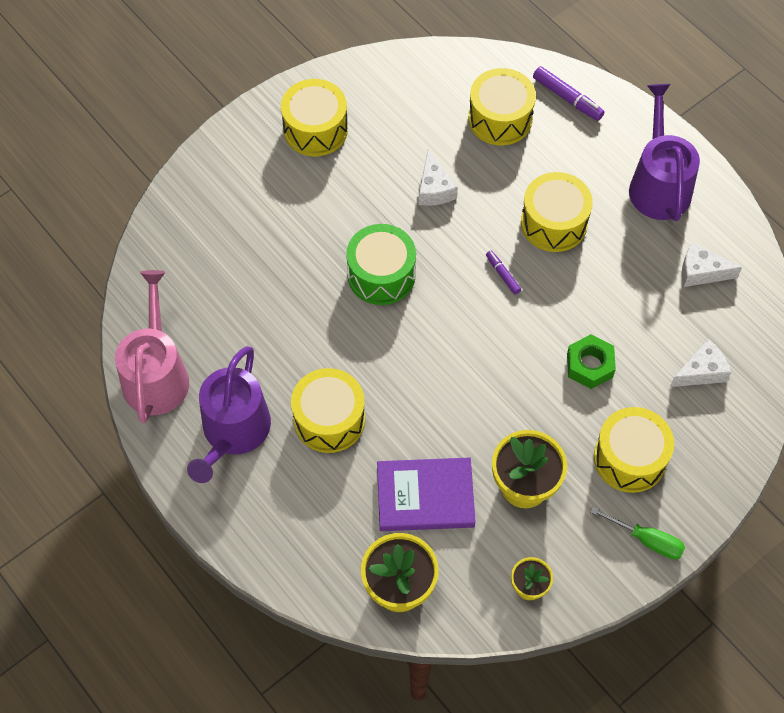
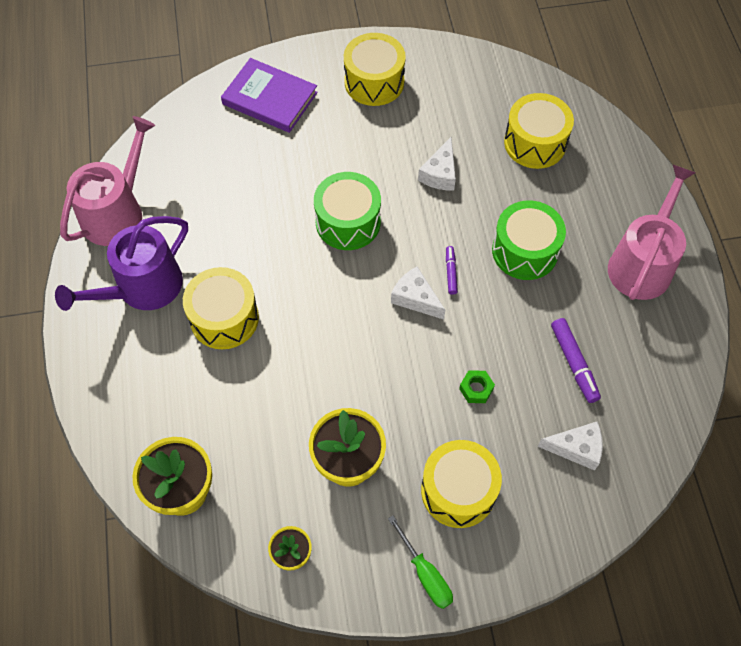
camera: 30 degrees right, 0 degrees up
purple book [377,458,476,531] -> purple book moved to [221,58,318,133]
yellow drum [521,172,593,252] -> green drum [492,201,566,280]
purple marker [533,66,605,121] -> purple marker moved to [551,318,601,403]
green nut [567,334,616,389] -> green nut [459,371,495,403], size x0.66
purple watering can [629,84,700,221] -> pink watering can [608,165,696,300]
white cheese [682,242,742,287] -> white cheese moved to [391,266,445,320]

